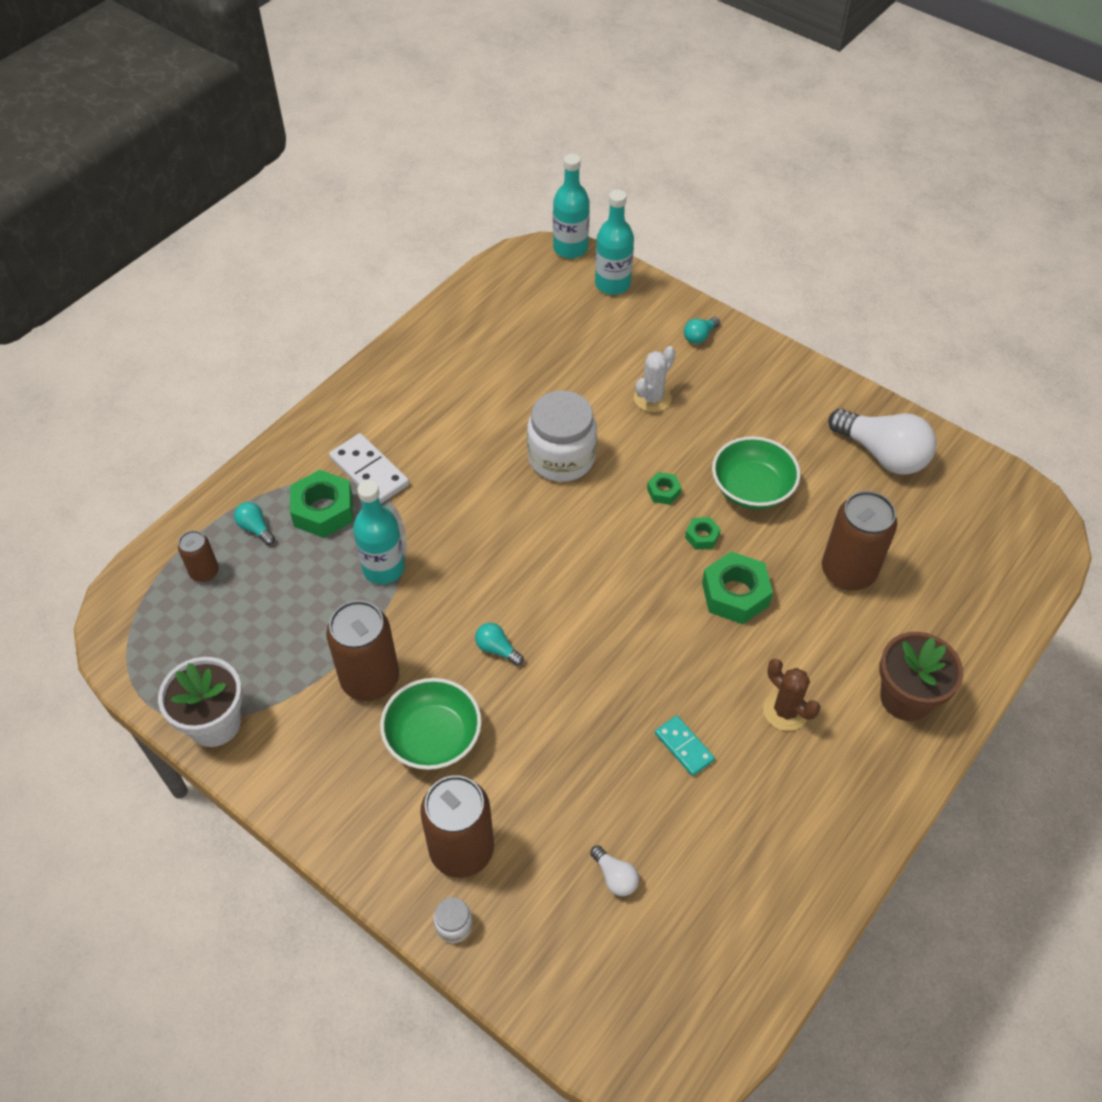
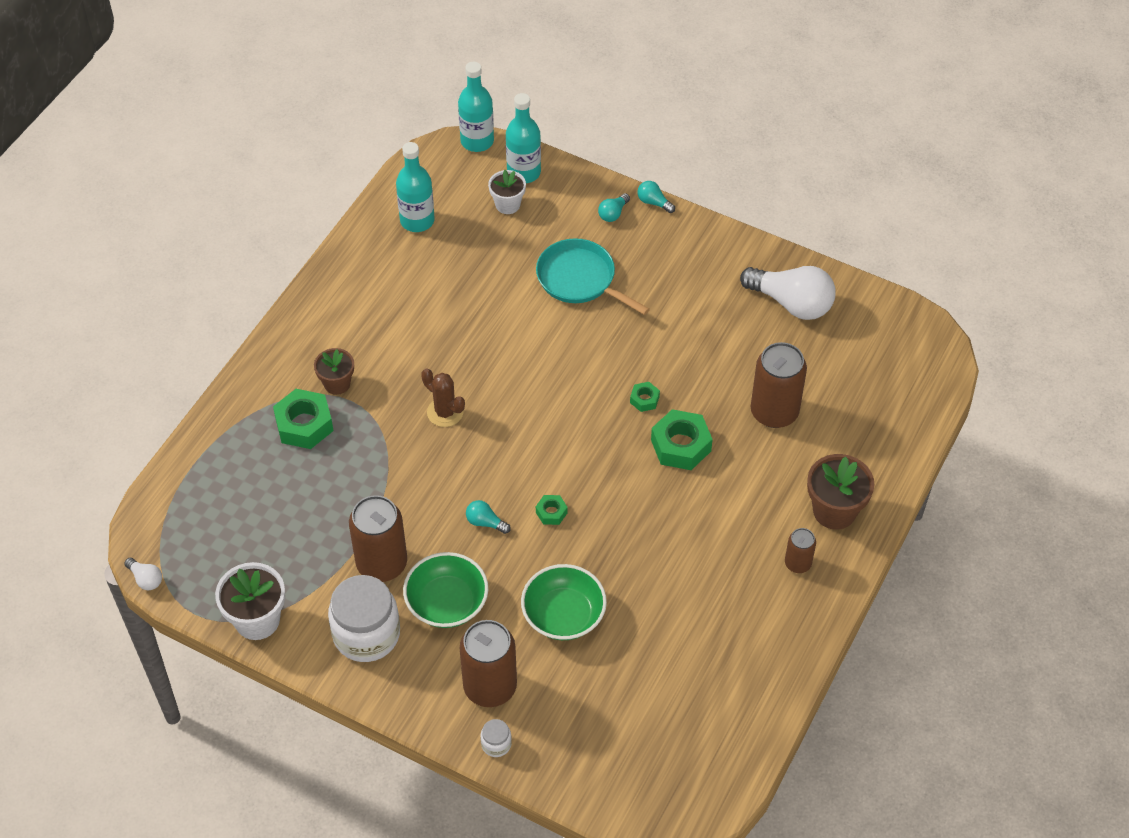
camera: 10 degrees left, 0 degrees up
brown can [178,531,219,582] -> brown can moved to [785,528,816,573]
turquoise light bulb [234,502,275,545] -> turquoise light bulb moved to [637,181,675,213]
white domino [329,433,409,504] -> brown flower pot [314,348,354,395]
turquoise bottle [353,480,405,584] -> turquoise bottle moved to [396,142,435,232]
white jar [527,390,597,482] -> white jar moved to [328,575,400,662]
white light bulb [590,845,639,896] -> white light bulb moved to [124,558,162,590]
white cactus [634,346,675,412] -> turquoise pan [536,238,650,315]
green nut [647,472,681,505] -> green nut moved to [536,495,568,525]
turquoise domino [655,715,715,776] -> none
green bowl [712,436,801,509] -> green bowl moved to [521,564,607,640]
brown cactus [763,659,820,731] -> brown cactus moved to [421,369,465,427]
none -> white flower pot [488,170,526,214]

